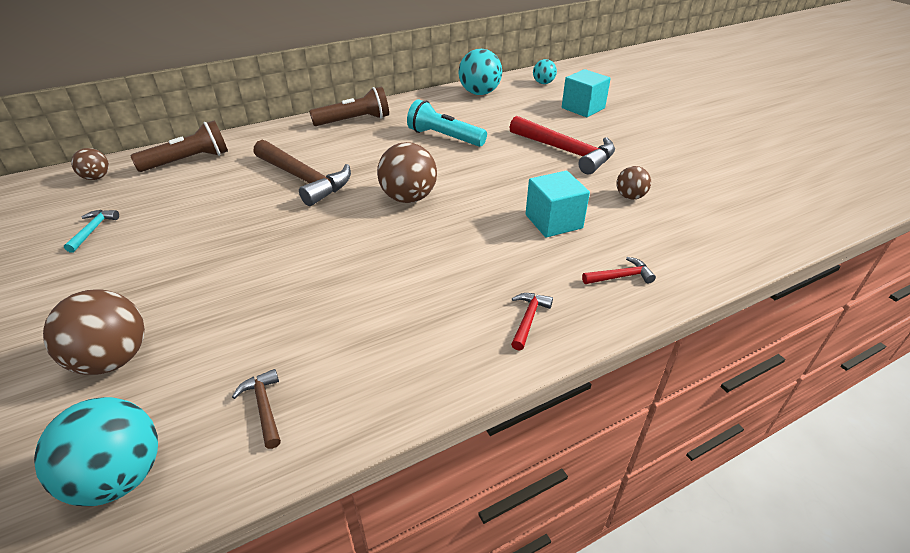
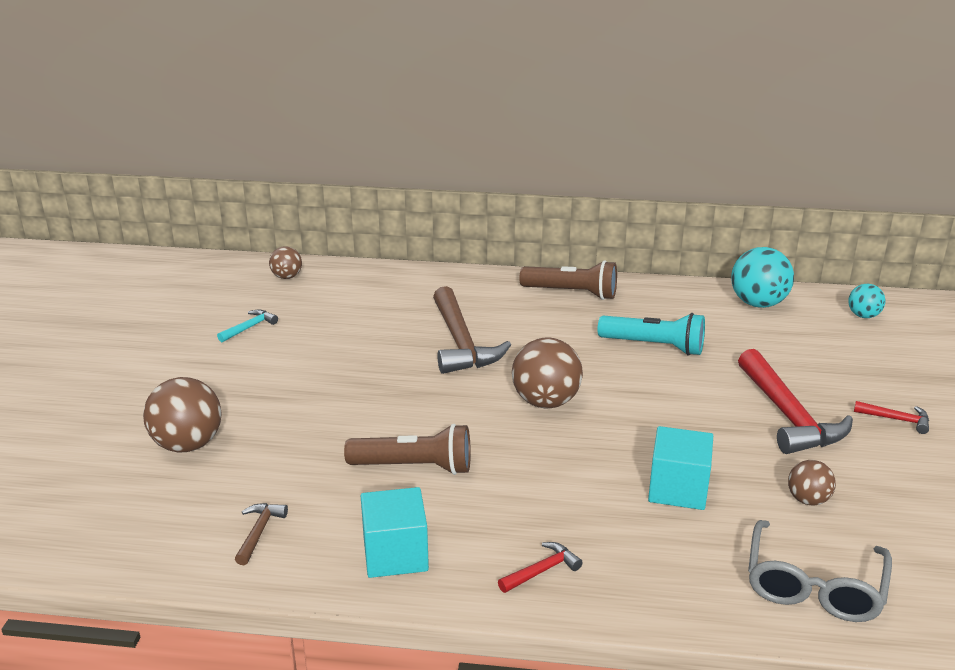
camera: 35 degrees right, 10 degrees down
turquoise ball [34,397,158,506] -> none
brown flashlight [131,121,228,172] -> brown flashlight moved to [344,424,471,475]
turquoise flashlight [407,99,487,147] -> turquoise flashlight turned 135 degrees clockwise [598,313,705,356]
turquoise cube [562,69,611,117] -> turquoise cube moved to [361,487,429,578]
red hammer [582,257,656,284] -> red hammer moved to [854,401,929,434]
none -> grey glasses [748,520,892,622]

